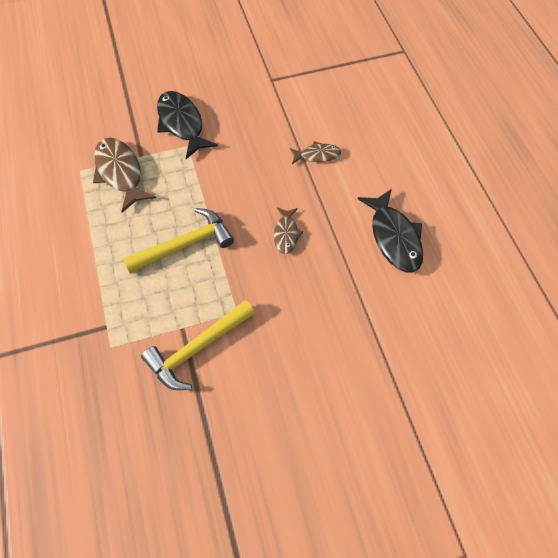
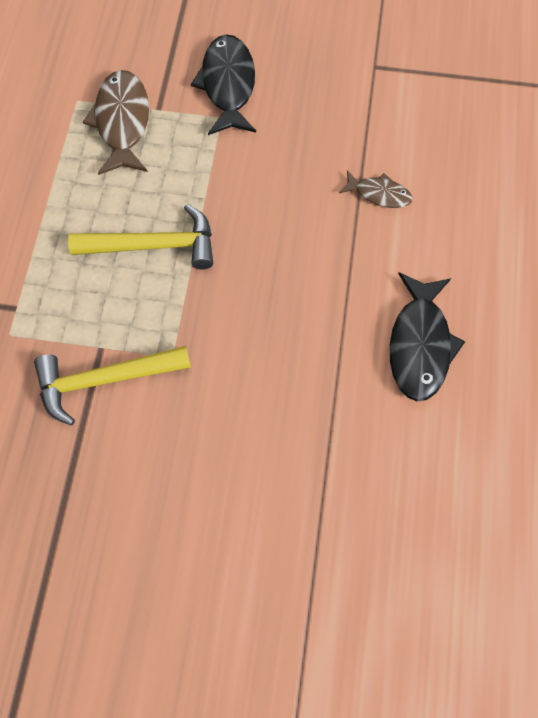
camera: 25 degrees right, 5 degrees up
brown fish [274,207,303,254] -> none

